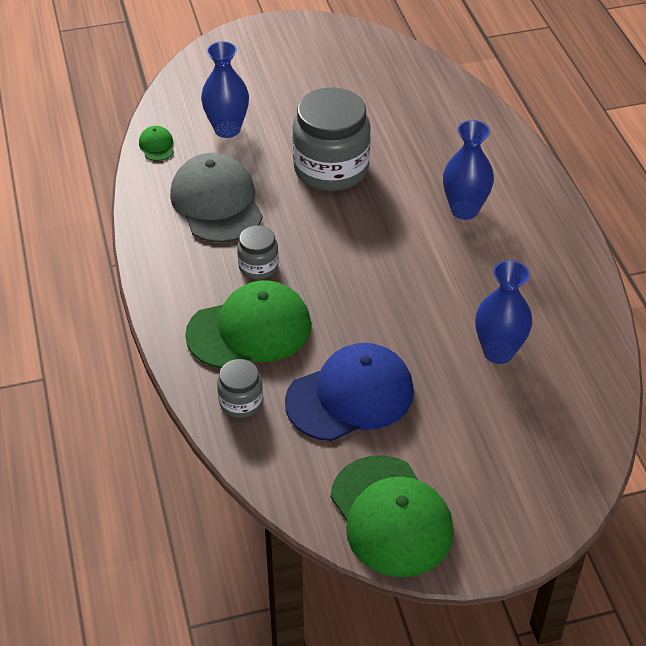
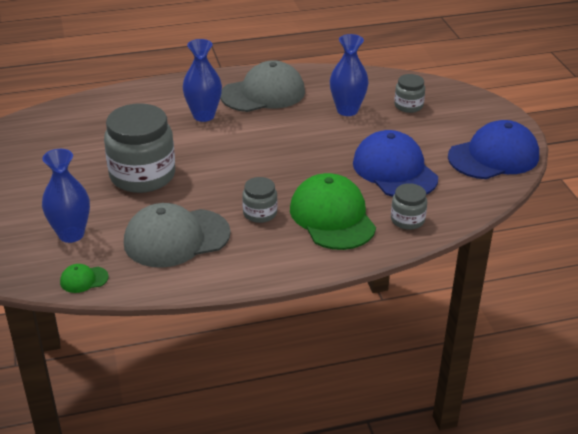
camera: 90 degrees left, 10 degrees down
green cap [330,455,454,577] -> blue cap [448,120,539,179]
none -> grey cap [220,60,305,112]
none -> grey jar [394,74,425,113]

